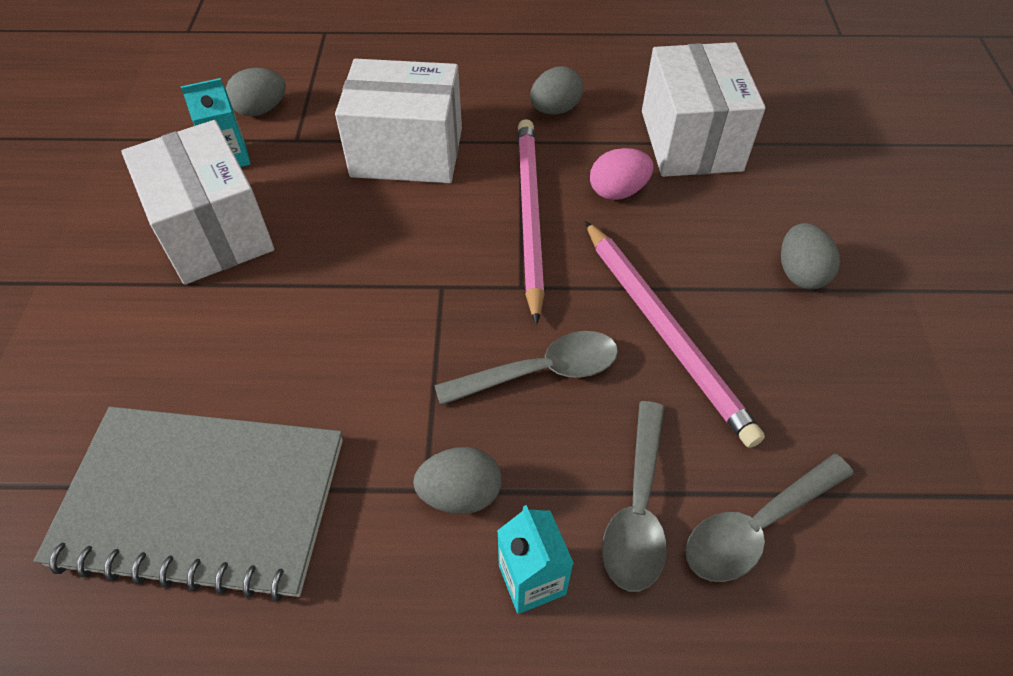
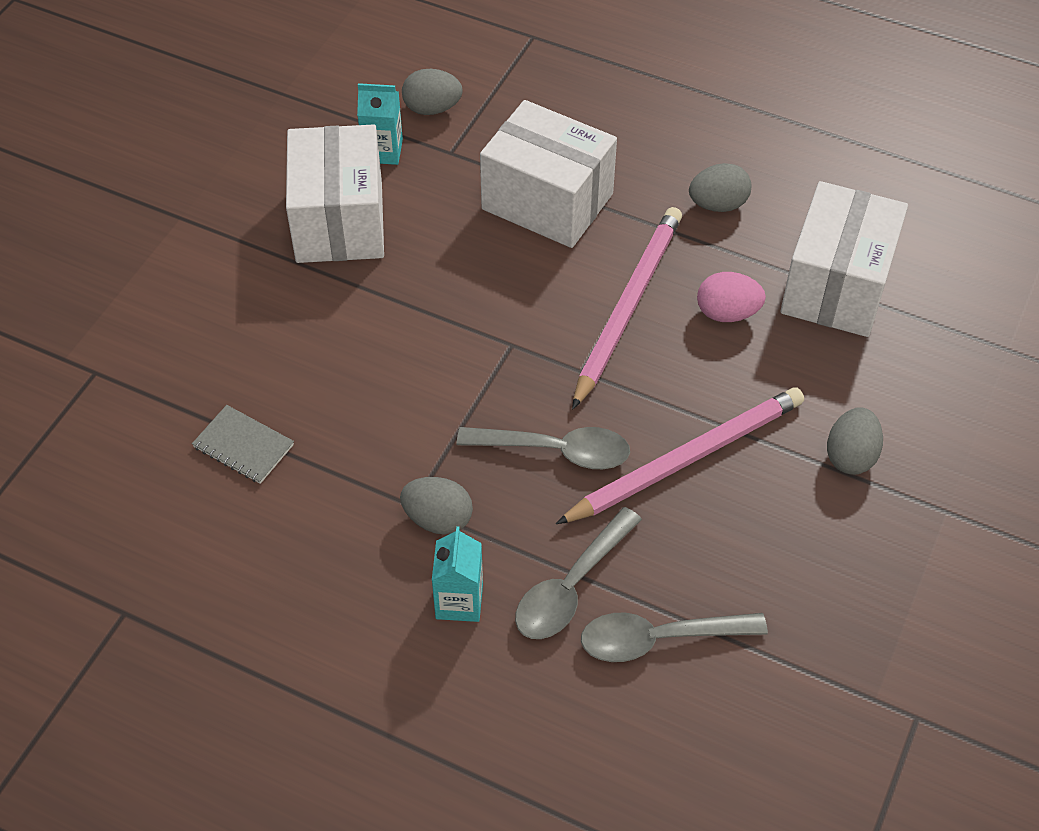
camera: 25 degrees right, 0 degrees up
grey notebook [34,407,343,601] -> grey notebook [192,405,294,484], size x0.41
pink pencil [585,221,765,448] -> pink pencil turned 120 degrees counterclockwise [556,387,804,524]

